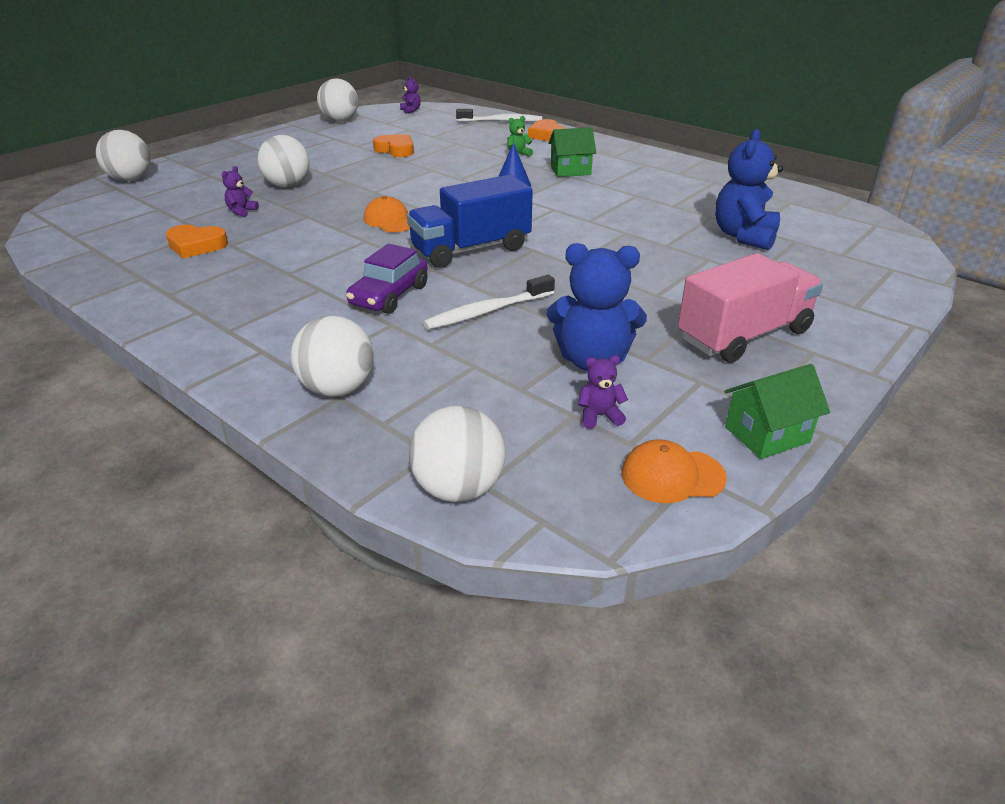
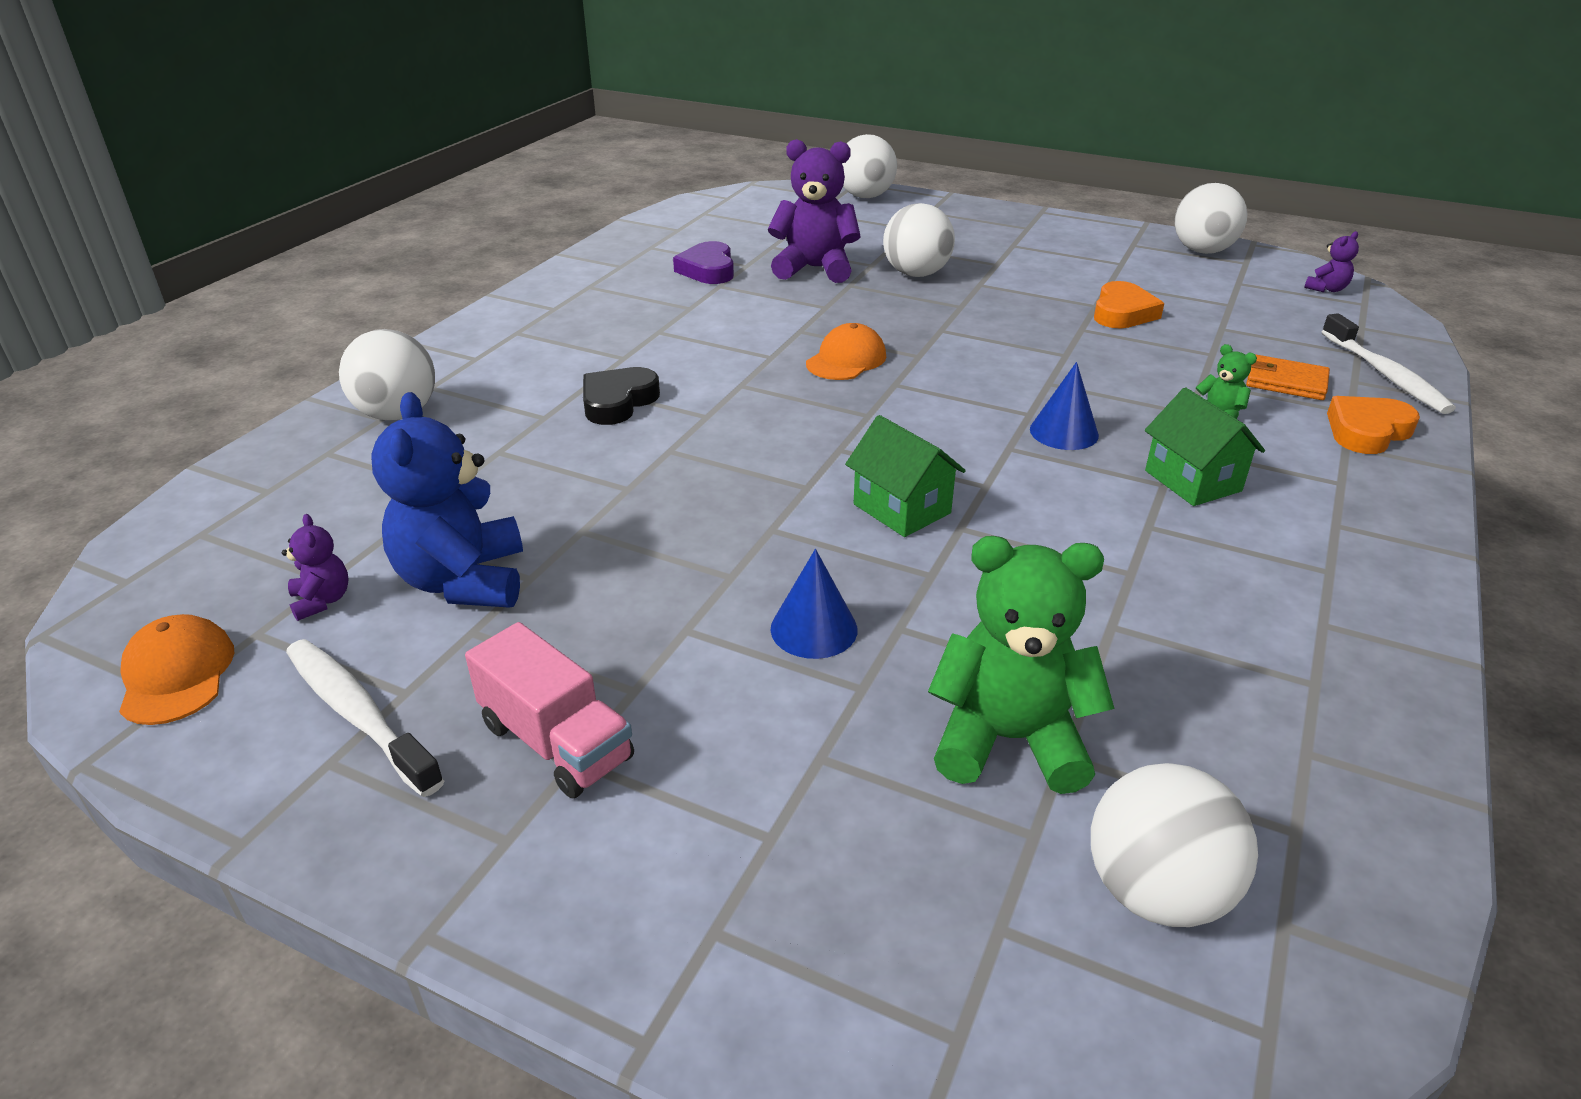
camera: 75 degrees right, 0 degrees up
orange heart [166,225,228,258] -> purple heart [673,241,734,284]
purple teddy bear [222,166,259,217] -> purple teddy bear [768,139,860,283], size x2.16
purple car [346,244,428,314] -> black heart [583,367,660,425]
blue truck [407,175,533,268] -> none
white ball [409,406,505,502] -> white ball moved to [1091,763,1258,927]
white toothbrush [423,275,555,330] -> white toothbrush moved to [286,639,444,797]
pink truck [678,253,823,363] -> pink truck [465,622,634,798], size x0.66
blue teddy bear [715,129,783,250] -> green teddy bear [928,536,1115,794]
green house [724,364,830,459] -> green house moved to [845,415,966,537]
none -> blue cone [770,549,857,659]
none -> orange wallet [1246,355,1330,400]

